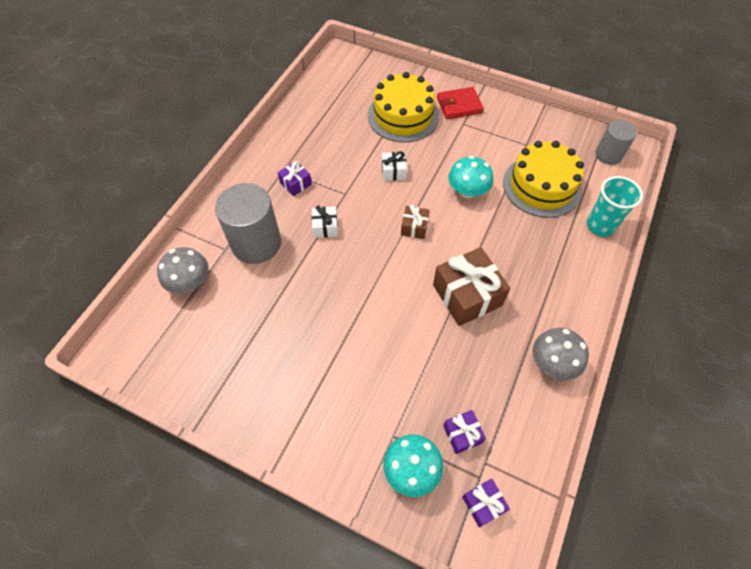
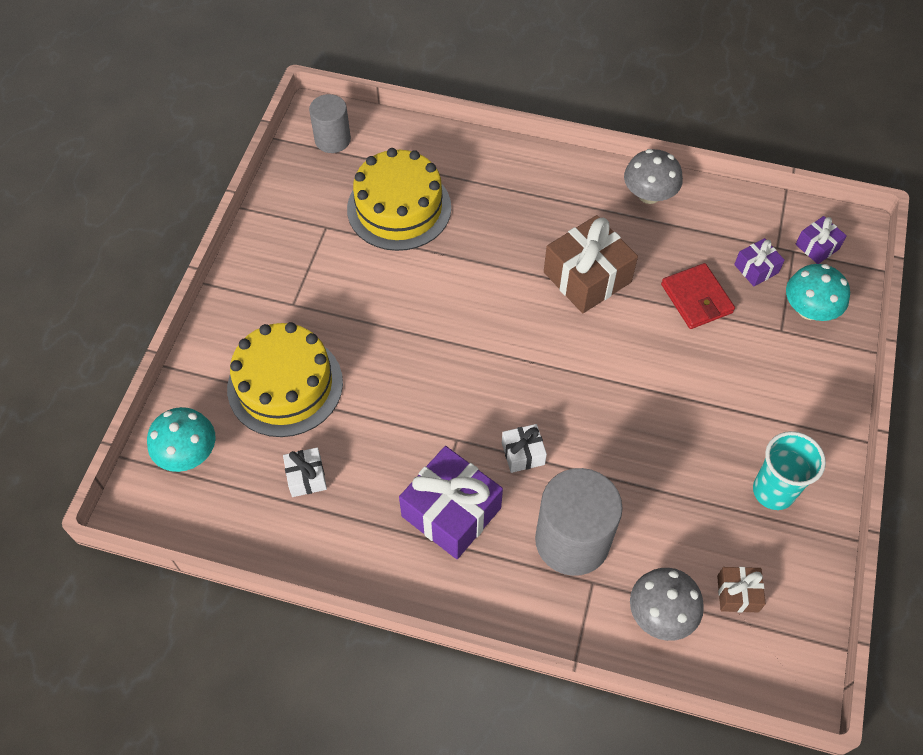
camera: 100 degrees left, 0 degrees up
purple gift [278,161,312,196] -> purple gift [399,446,503,559], size x1.98
white gift [382,151,407,181] -> white gift moved to [283,447,327,497]
brown gift [401,205,430,239] -> brown gift moved to [717,567,766,612]
red wallet [437,87,484,119] -> red wallet moved to [661,263,735,329]
turquoise mushroom [448,156,493,198] -> turquoise mushroom moved to [147,407,215,472]
turquoise cup [587,176,643,237] -> turquoise cup moved to [753,431,826,510]

